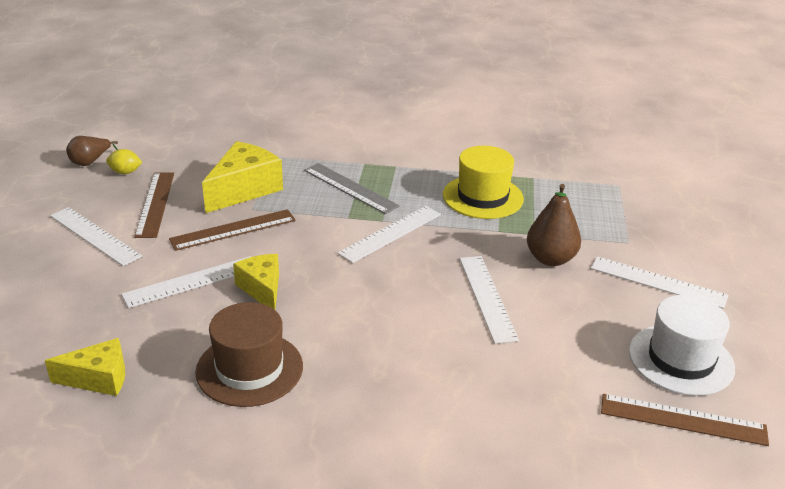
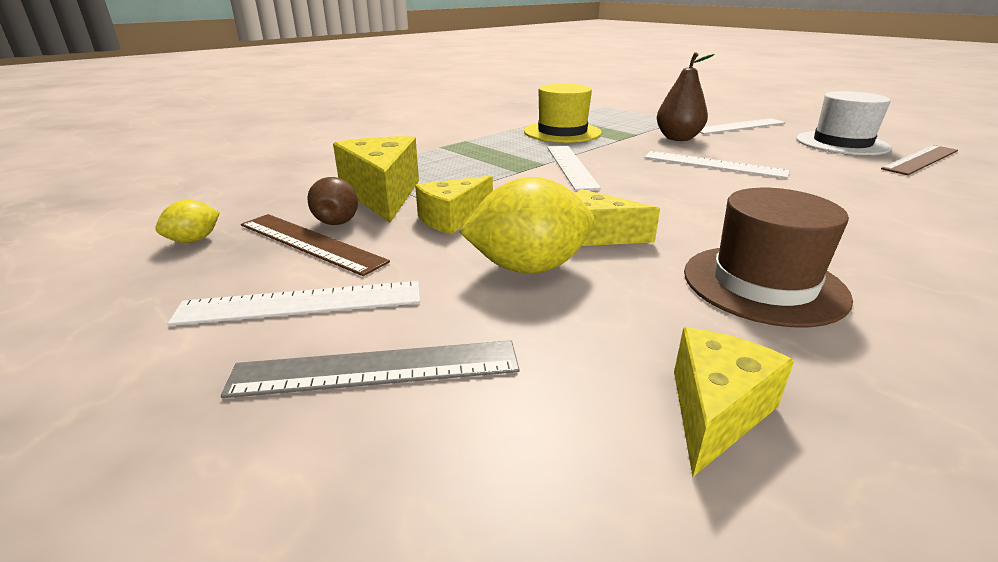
camera: 50 degrees left, 5 degrees down
brown pear [66,136,118,166] -> brown pear moved to [307,177,358,225]
white ruler [121,256,251,308] -> yellow lemon [459,177,595,274]
brown ruler [169,209,296,251] -> yellow cheese [415,176,493,234]
grey ruler [304,163,400,214] -> grey ruler moved to [221,340,520,398]

